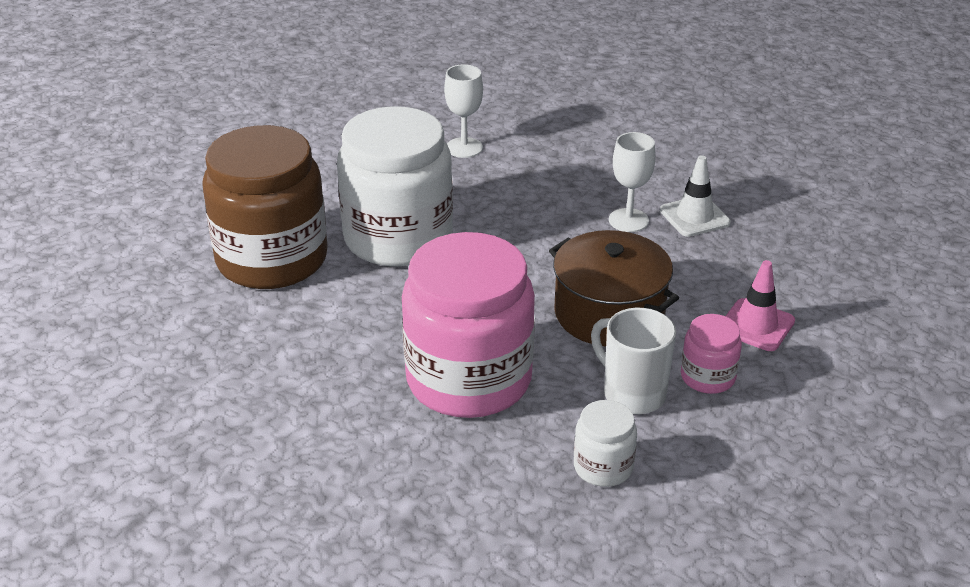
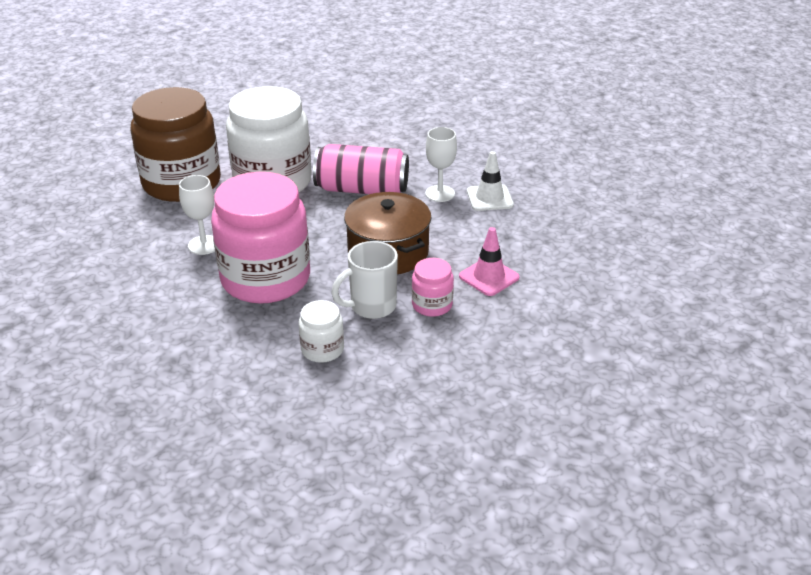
camera: 15 degrees right, 0 degrees up
white goblet [444,64,483,158] -> white goblet moved to [179,175,215,255]
white mug [591,308,676,414] -> white mug turned 90 degrees counterclockwise [331,241,398,319]
none -> pink can [313,144,409,194]

